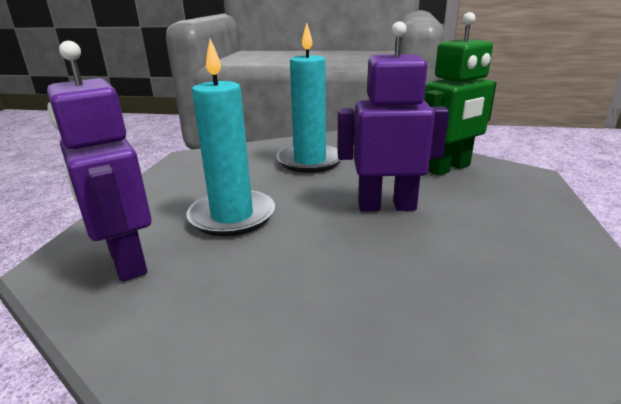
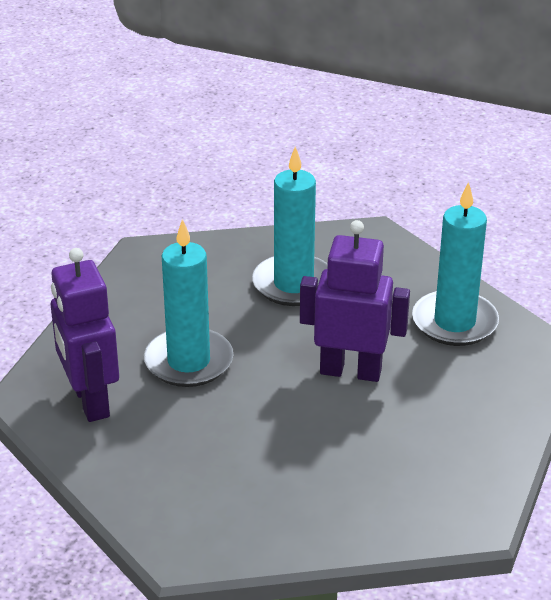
camera: 10 degrees right, 10 degrees up
green robot [424,12,497,176] -> turquoise candle [412,182,499,346]

